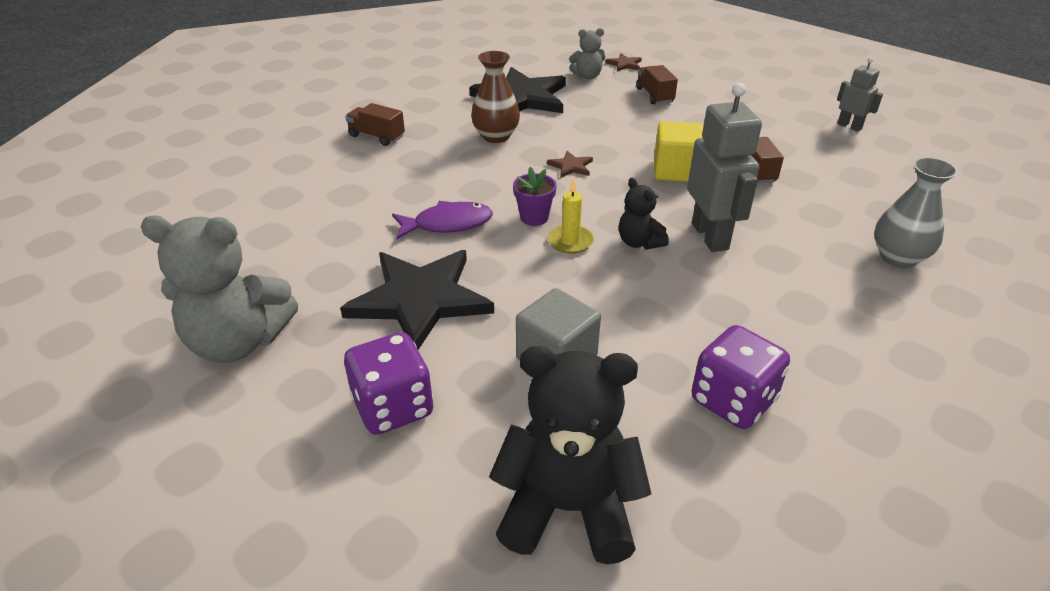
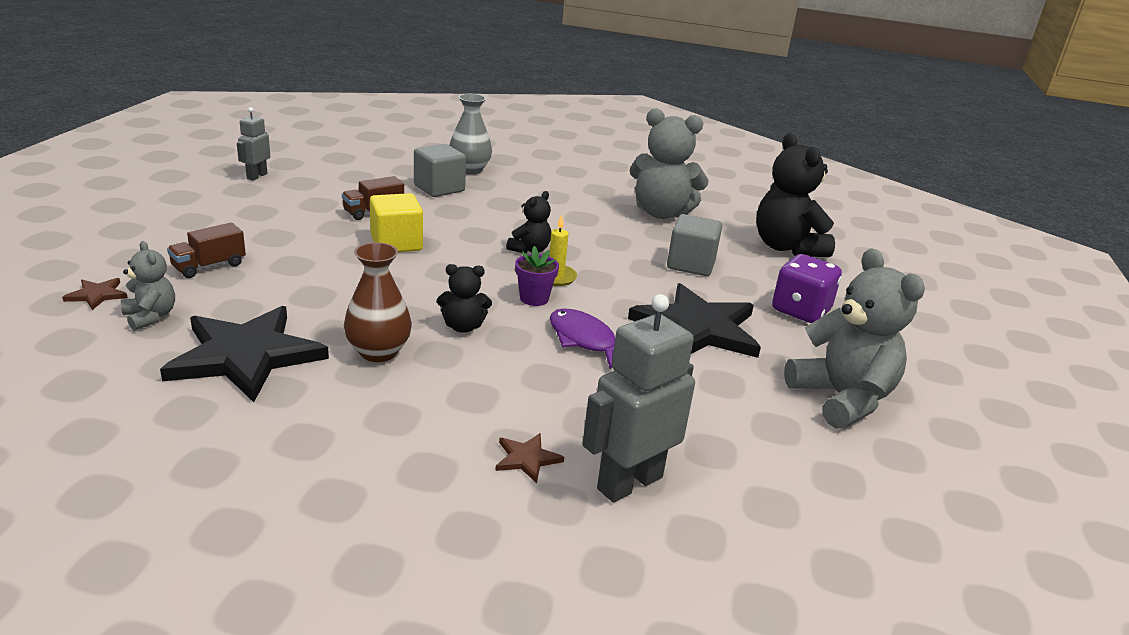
camera: 120 degrees left, 10 degrees down
brown truck [345,103,405,146] -> none
brown star [547,151,593,178] -> brown star moved to [495,433,564,483]
grey robot [687,83,762,252] -> grey robot moved to [583,294,695,503]
purple dice [692,325,790,429] -> grey teddy bear [630,108,709,219]
none -> grey cube [414,144,466,197]
none -> black teddy bear [437,264,492,333]

